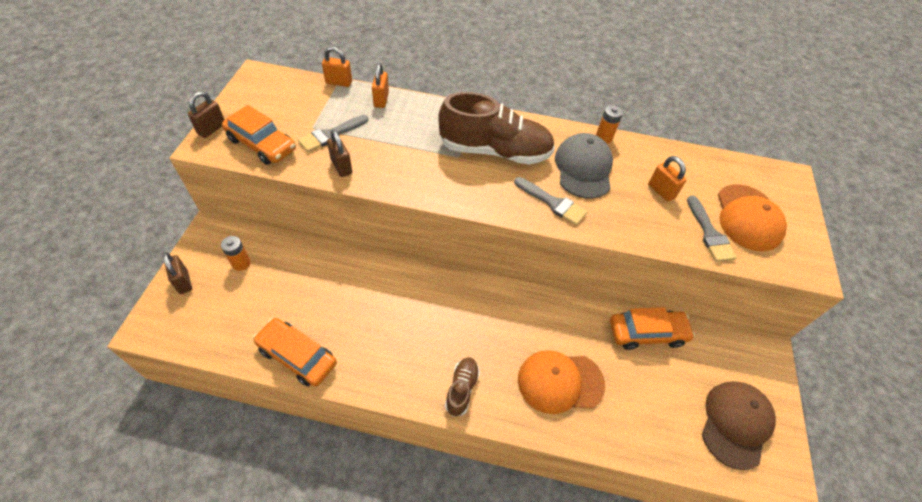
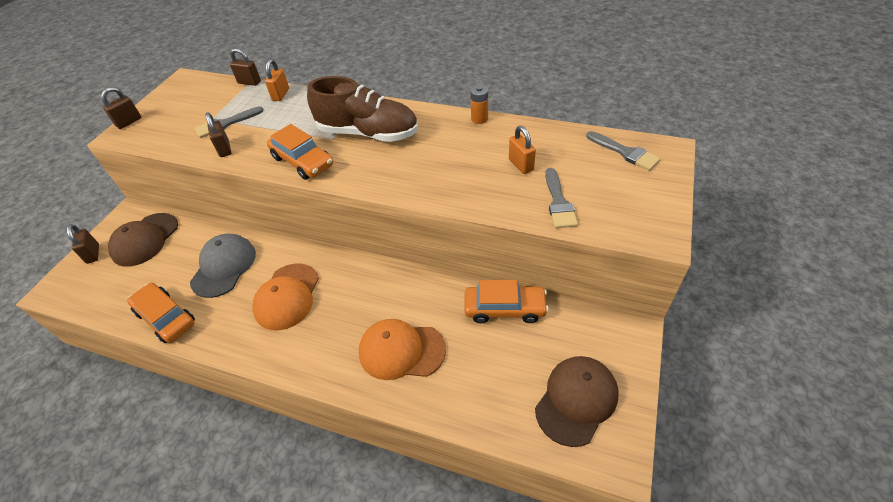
camera: 15 degrees right, 5 degrees down
orange battery [221,236,251,271] -> brown cap [108,213,178,267]
orange car [222,105,296,165] -> orange car moved to [267,124,333,180]
orange padlock [322,47,352,87] -> brown padlock [230,48,261,86]
brown shoe [445,357,480,417] -> none
grey brush [514,177,587,225] -> grey brush moved to [586,131,661,171]
grey cap [555,133,613,199] -> grey cap moved to [190,234,256,298]
orange cap [718,184,787,251] -> orange cap moved to [252,264,319,330]

